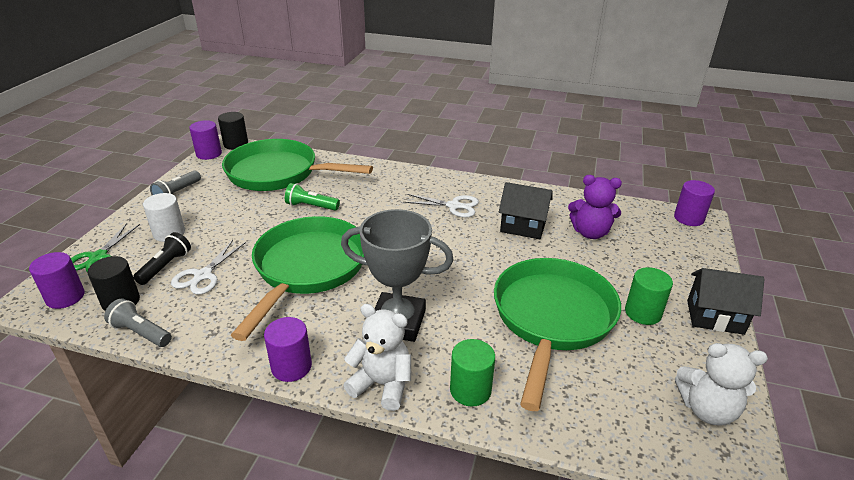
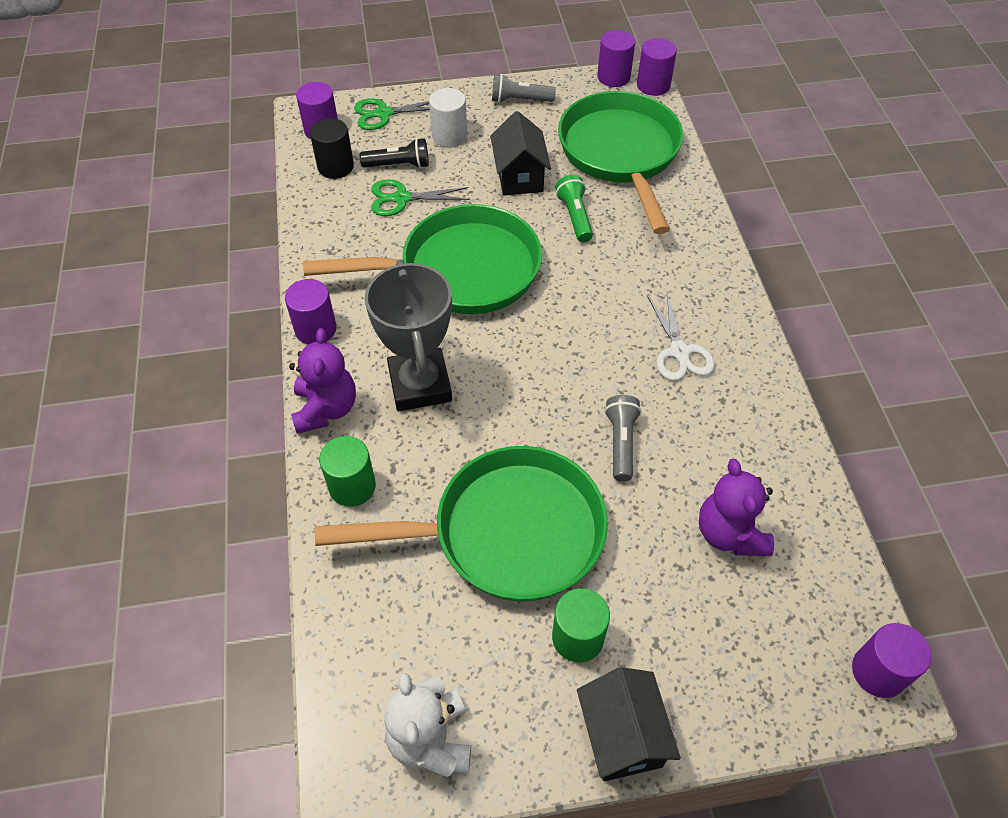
camera: 65 degrees right, 20 degrees up
grey flashlight [104,298,172,347] -> grey flashlight moved to [605,395,641,481]
white scissors [171,240,246,295] -> green scissors [371,179,469,216]
black cylinder [218,112,248,150] -> purple cylinder [637,38,677,96]
white teddy bear [343,304,411,411] -> purple teddy bear [289,328,356,434]
black house [499,182,552,239] -> black house moved to [490,111,551,195]

